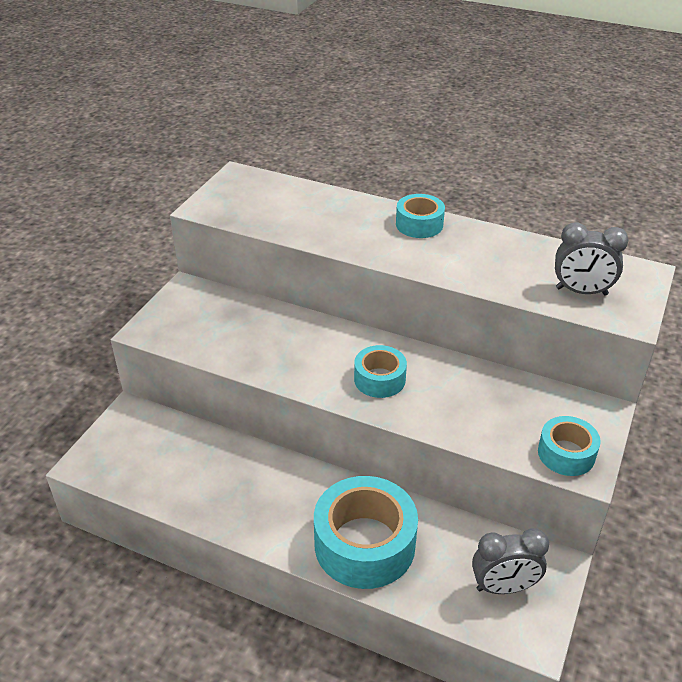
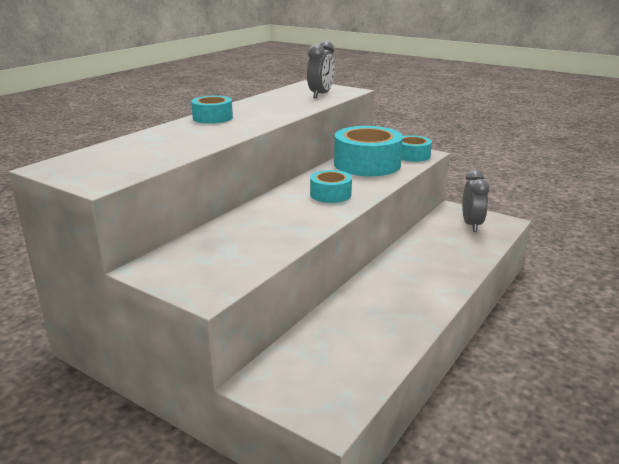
camera: 80 degrees left, 15 degrees down
turquoise tape [314,476,418,589] -> turquoise tape moved to [334,126,403,176]

